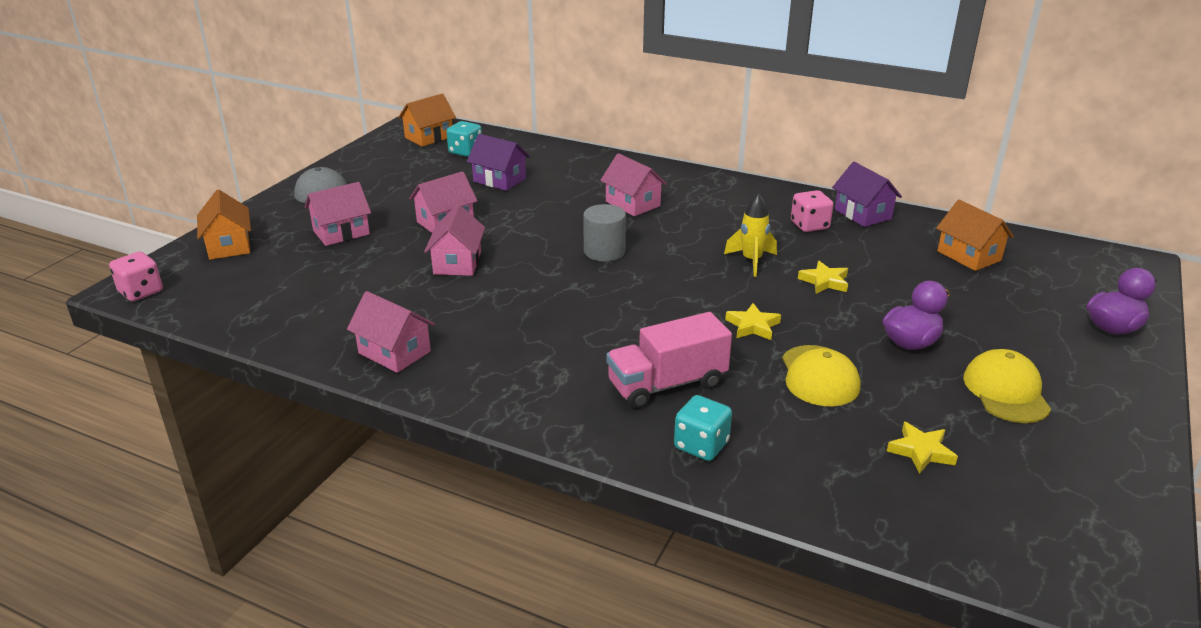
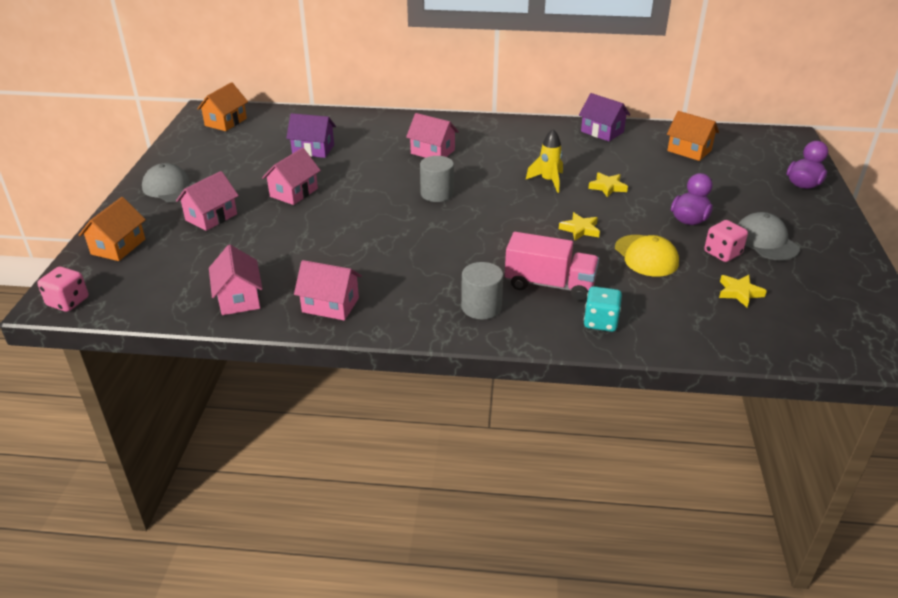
camera: 20 degrees left, 5 degrees up
orange house [197,190,251,260] -> orange house turned 60 degrees clockwise [79,197,146,261]
pink house [424,204,485,276] -> pink house moved to [209,245,262,315]
turquoise dice [446,121,482,157] -> none
pink truck [606,312,732,409] -> pink truck turned 120 degrees counterclockwise [505,232,599,301]
pink dice [791,190,833,232] -> pink dice moved to [704,220,748,262]
yellow cap [963,349,1051,423] -> grey cap [738,212,800,261]
none -> grey cylinder [461,262,503,319]

